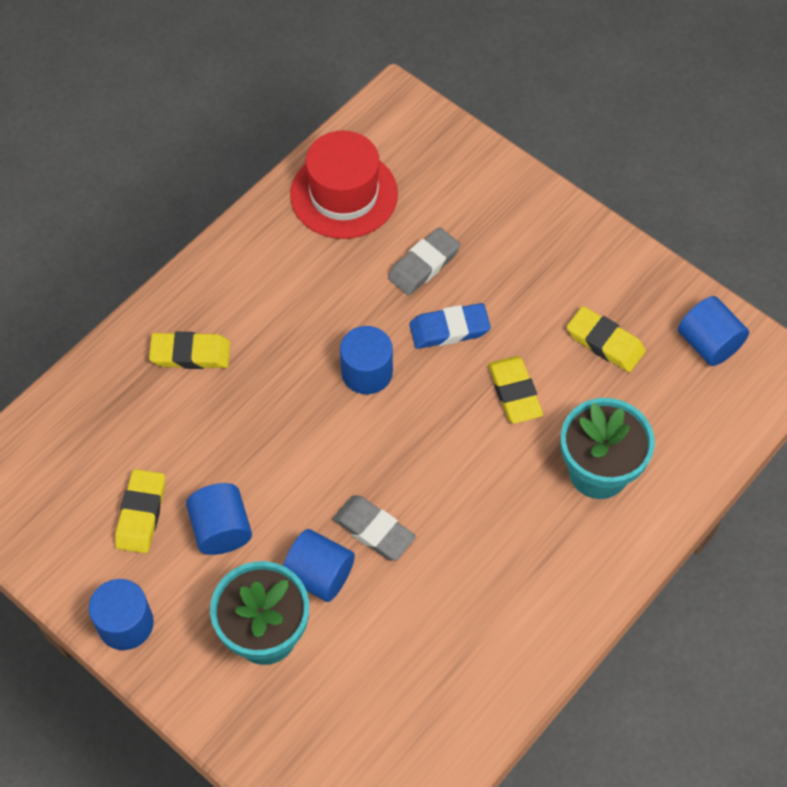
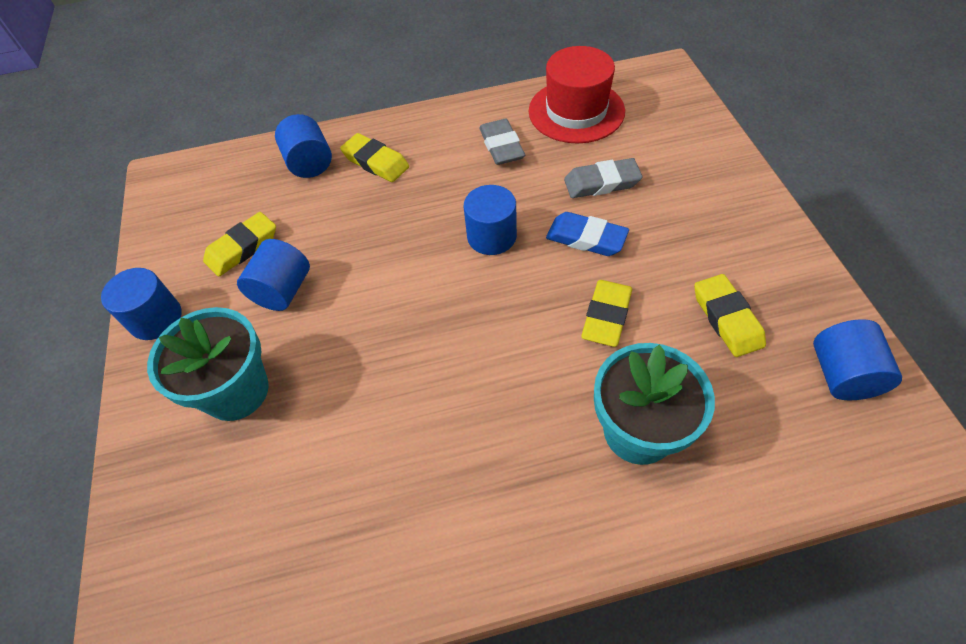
camera: 40 degrees right, 5 degrees down
blue cylinder [283,529,355,602] -> blue cylinder moved to [275,114,332,178]
grey eraser [333,495,416,561] -> grey eraser moved to [479,119,525,165]

